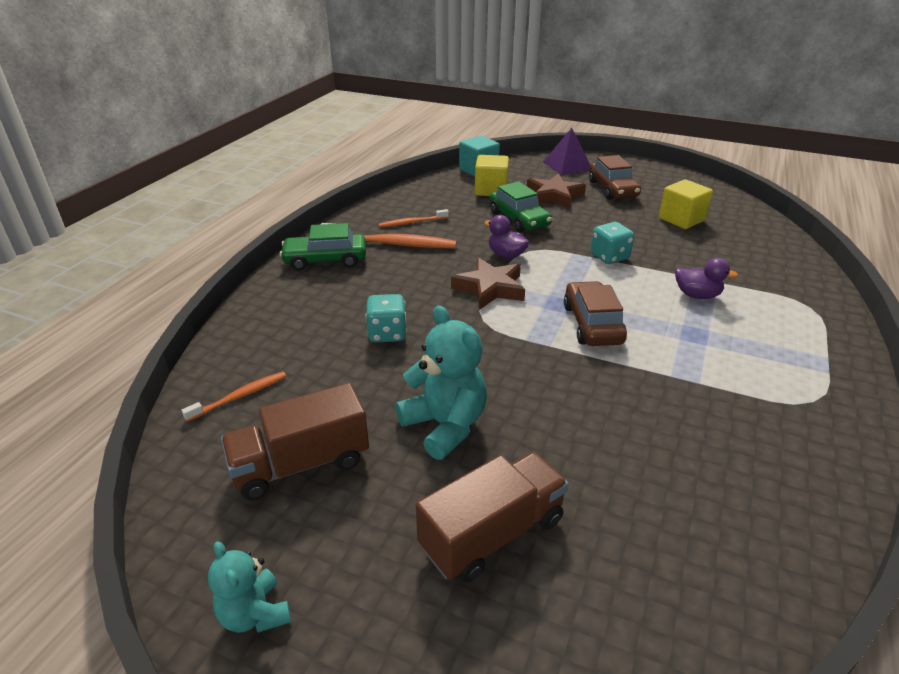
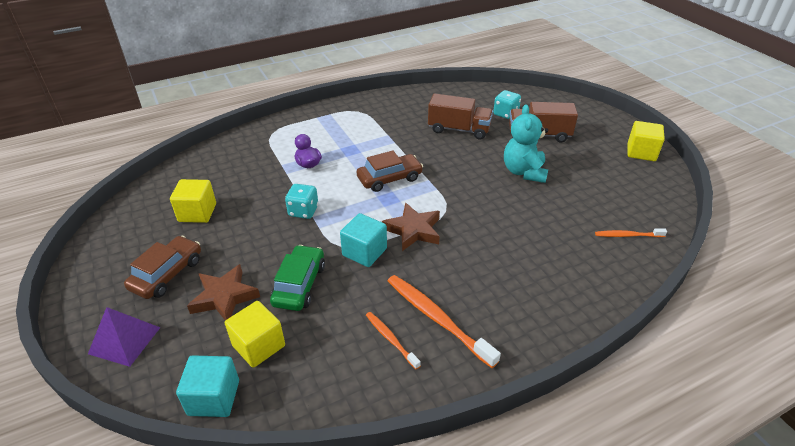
camera: 140 degrees left, 5 degrees up
turquoise teddy bear [208,541,291,633] -> yellow cube [628,121,665,161]
brown truck [221,383,369,500] -> brown truck moved to [428,93,493,139]
green car [280,223,366,270] -> none
turquoise dice [366,294,407,342] -> turquoise dice moved to [493,90,521,119]
orange toothbrush [378,209,449,227] -> orange toothbrush turned 150 degrees counterclockwise [366,312,421,369]
purple duck [484,215,529,259] -> turquoise cube [340,213,387,267]
brown car [564,281,627,346] -> brown car turned 150 degrees counterclockwise [356,151,423,192]

